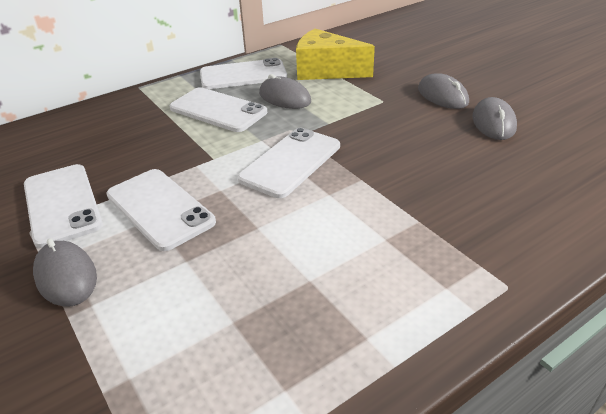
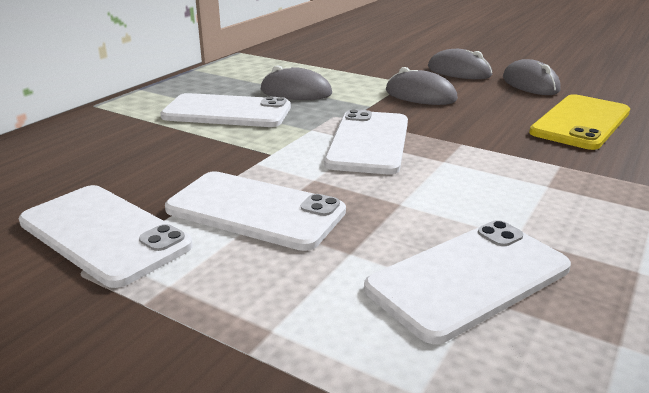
camera: 25 degrees left, 10 degrees down
grey mouse [33,238,97,307] -> grey mouse moved to [386,67,458,105]
white phone [200,58,287,89] -> white phone moved to [364,220,571,344]
yellow cheese [296,29,375,80] -> none
none -> yellow phone [529,94,630,150]

